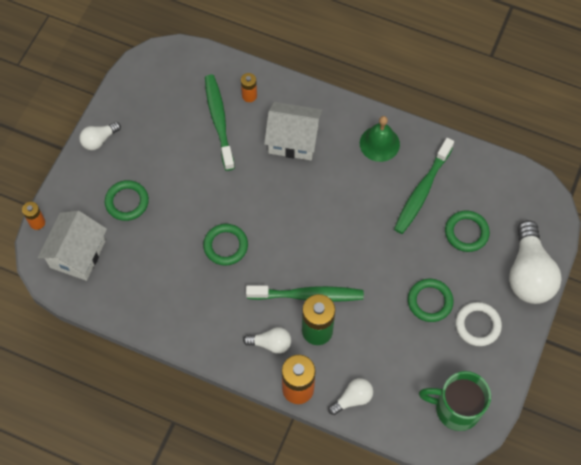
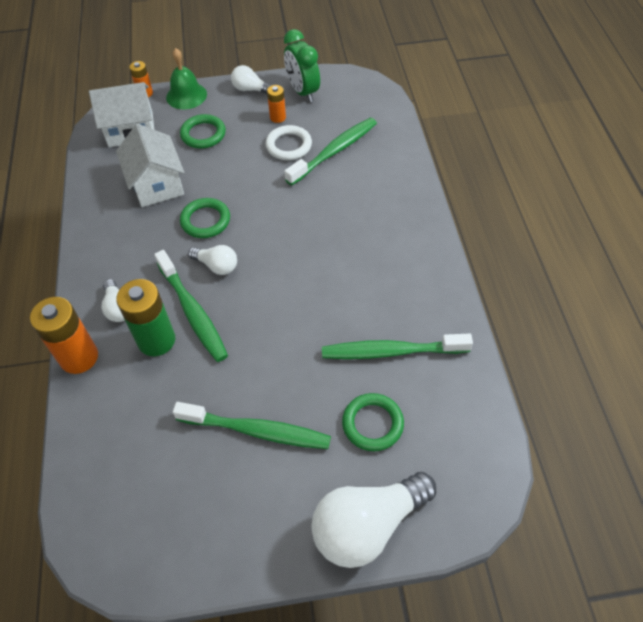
camera: 60 degrees right, 10 degrees down
orange battery [241,73,257,102] -> orange battery moved to [267,85,286,123]
white house [264,102,323,160] -> white house moved to [116,124,185,207]
white light bulb [328,378,373,415] -> white light bulb moved to [188,245,237,275]
green bell [360,116,400,162] -> green bell moved to [166,48,207,109]
green ring [408,279,454,322] -> green toothbrush [173,402,331,449]
green mug [419,371,491,431] -> none
white ring [455,302,502,346] -> white ring moved to [265,125,312,160]
none -> green clock [284,29,320,102]

